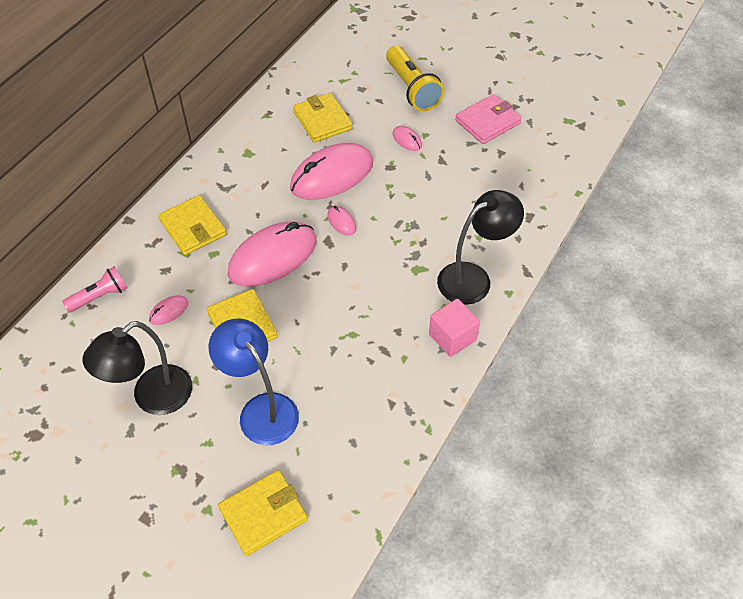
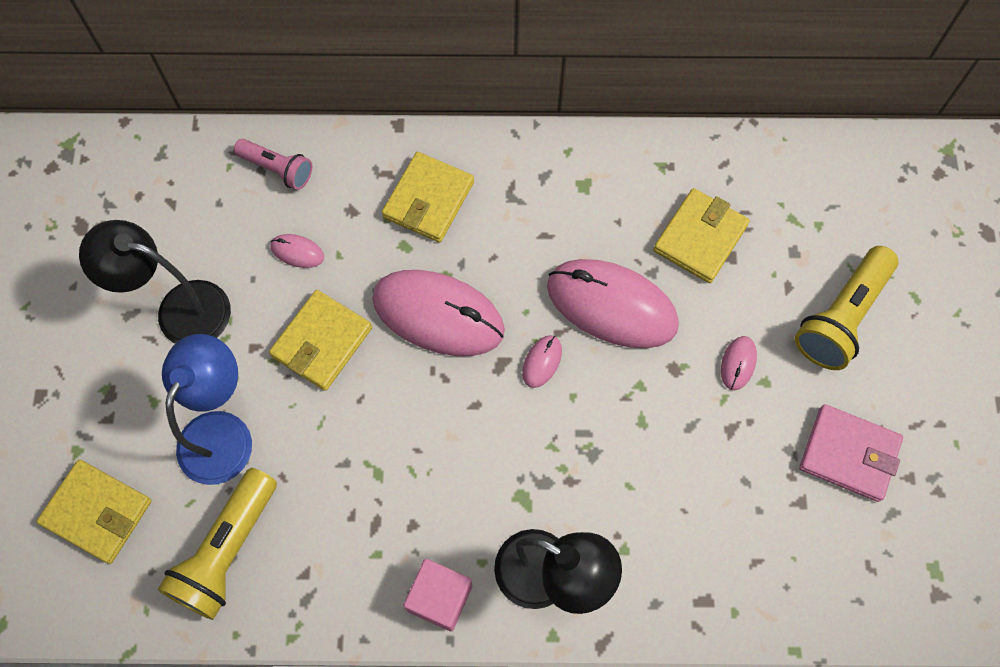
camera: 60 degrees right, 15 degrees up
none -> yellow flashlight [157,468,277,620]

